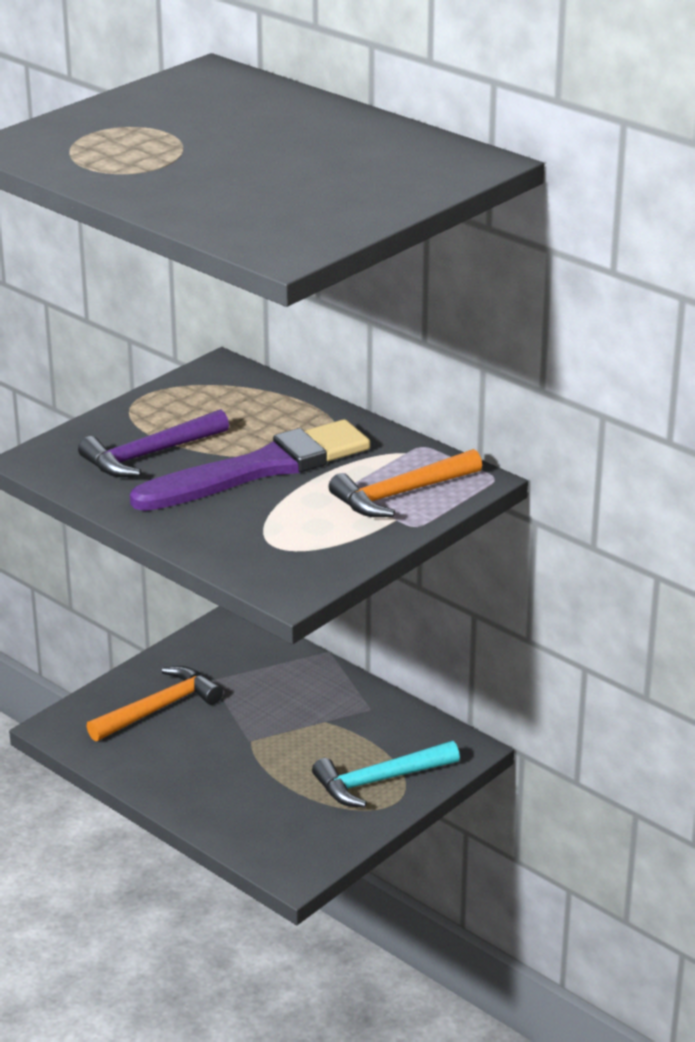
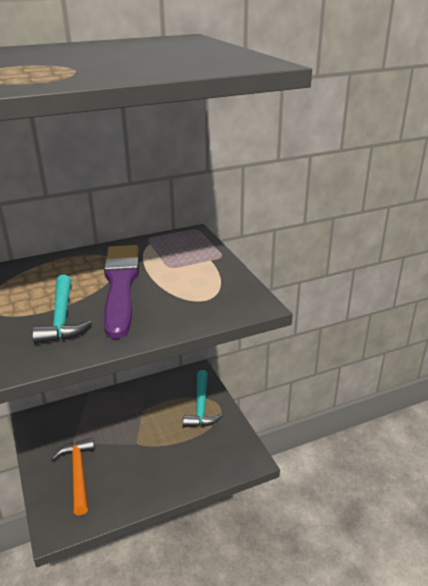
camera: 65 degrees left, 0 degrees up
purple hammer [78,409,229,477] -> turquoise hammer [32,275,92,344]
orange hammer [329,449,482,517] -> none

